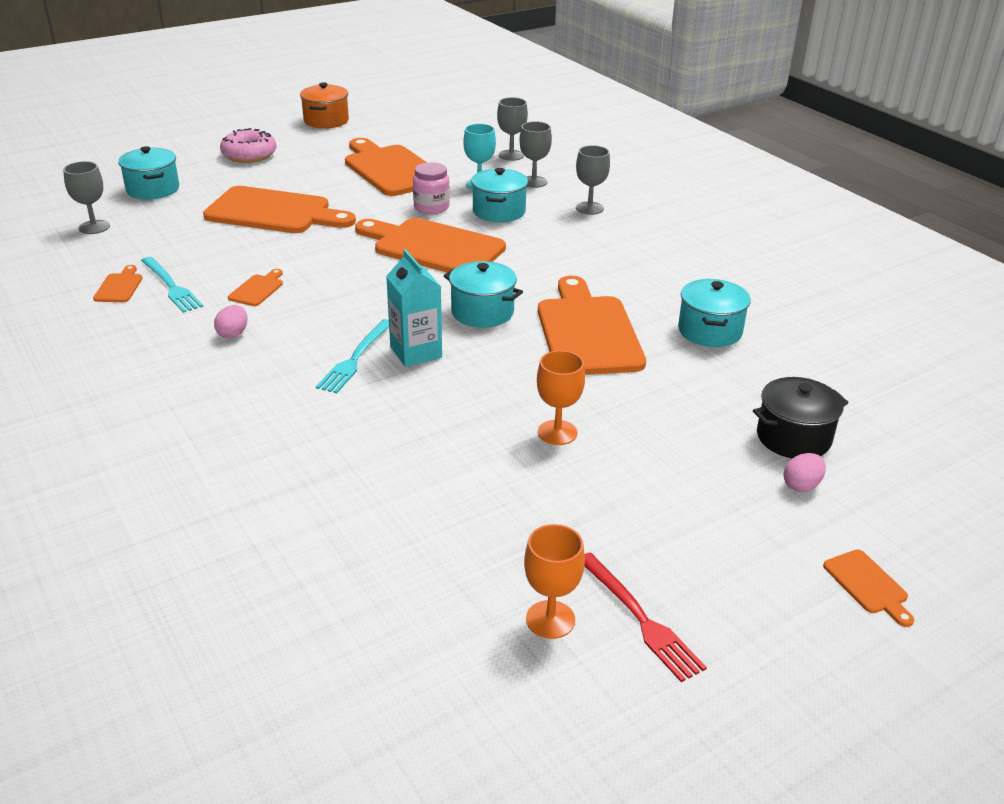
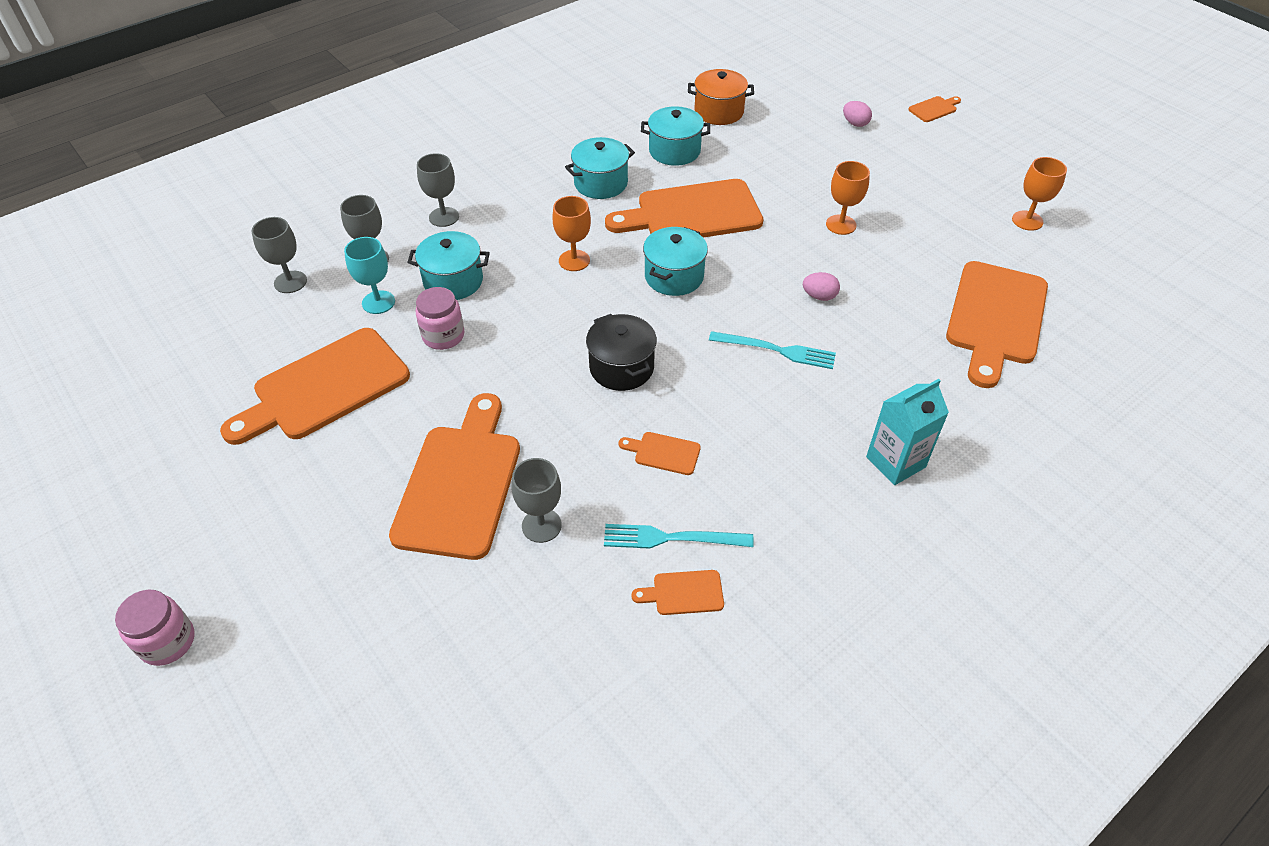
camera: 95 degrees left, 15 degrees up
grey goblet [63,161,110,234] -> grey goblet moved to [511,458,562,543]
turquoise pot [118,146,179,200] -> turquoise pot moved to [565,137,635,199]
turquoise fork [141,257,203,313] -> turquoise fork turned 135 degrees counterclockwise [604,524,754,549]
pink egg [214,305,248,339] -> pink egg moved to [803,272,840,301]
pink donut [220,128,277,163] -> none
orange pot [300,82,349,129] -> orange pot moved to [688,69,754,125]
orange cutting board [355,218,506,273] -> orange cutting board moved to [946,261,1048,388]
turquoise carton [386,249,442,367] -> turquoise carton moved to [866,379,949,485]
red fork [584,552,707,682] -> none
black pot [753,377,849,458] -> black pot moved to [586,314,657,391]
none -> pink jar [115,590,194,666]
none -> orange goblet [552,196,591,271]

